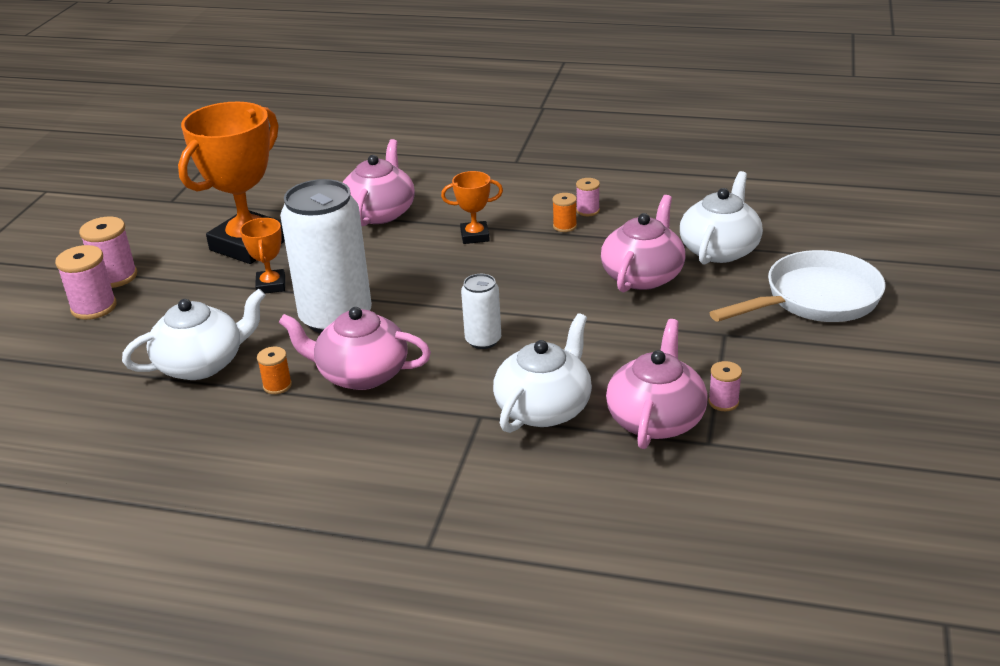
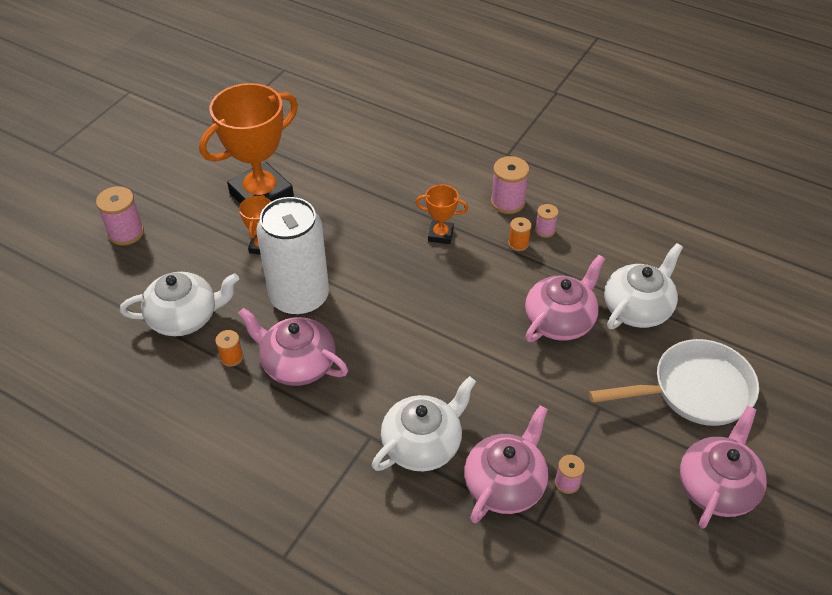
camera: 15 degrees right, 15 degrees up
pink spool [79,217,137,288] -> pink spool moved to [491,156,529,214]
pink teapot [343,139,415,226] -> pink teapot moved to [680,406,767,529]
white can [461,274,501,349] -> none

